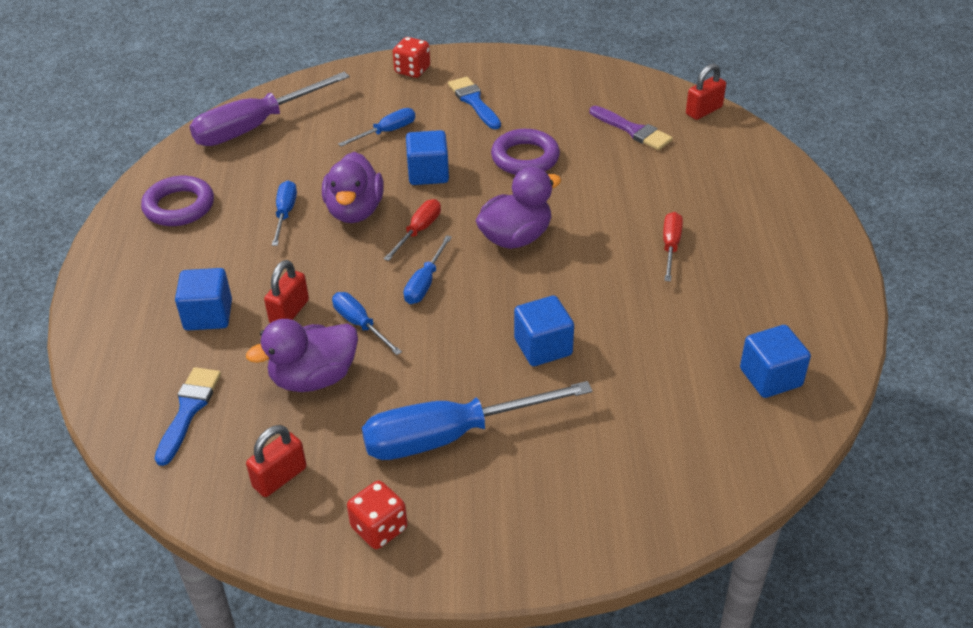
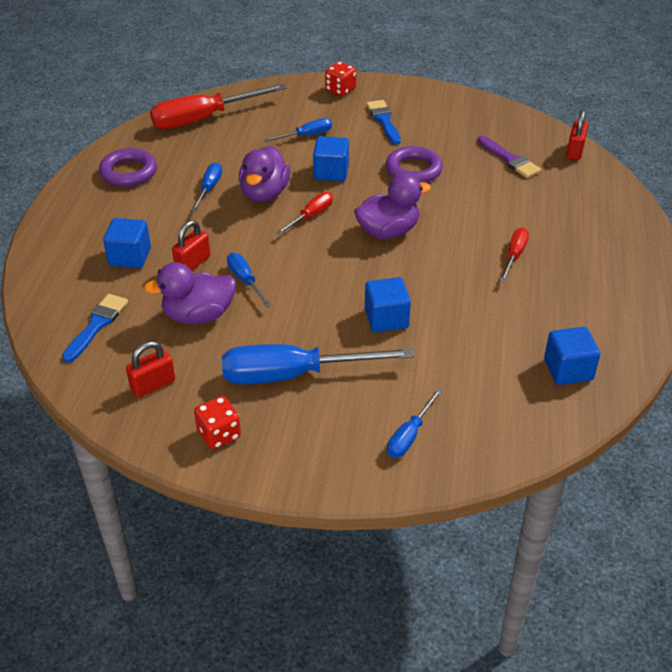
camera: 10 degrees right, 0 degrees up
purple screwdriver [190,72,350,146] -> red screwdriver [150,84,286,129]
blue screwdriver [404,235,452,304] -> blue screwdriver moved to [387,388,442,458]
red padlock [686,63,726,120] -> red padlock turned 45 degrees counterclockwise [566,110,588,160]

